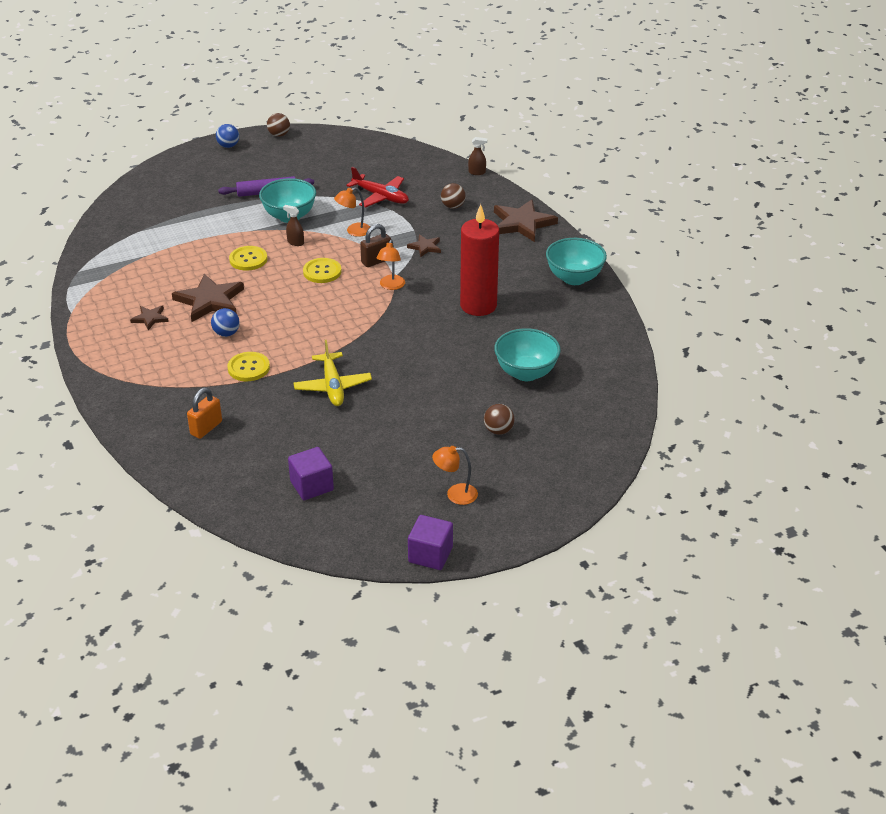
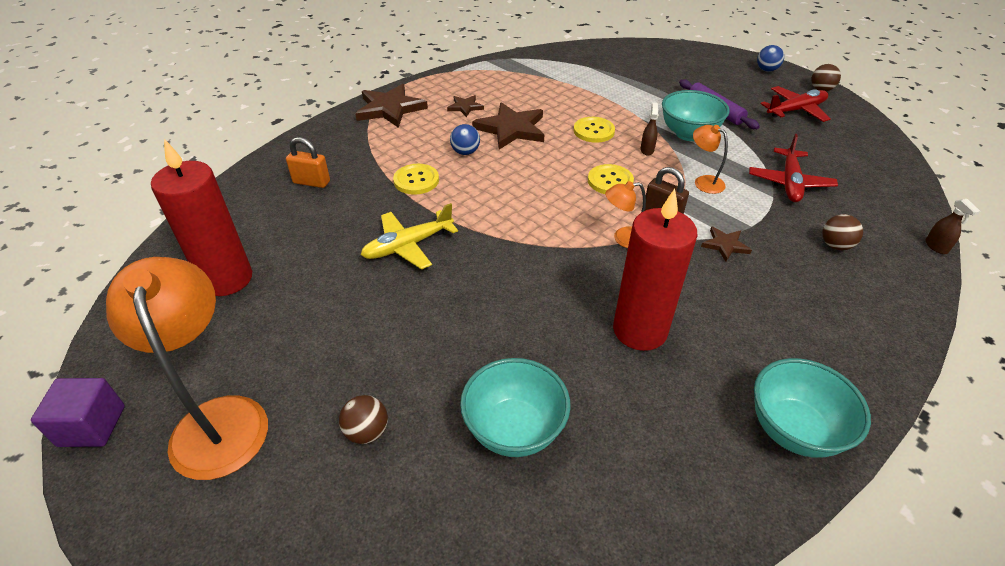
camera: 70 degrees right, 5 degrees up
purple cube [288,447,334,500] -> red candle [151,139,252,296]
orange lamp [432,446,478,505] -> orange lamp [106,257,268,480], size x2.14
brown star [494,199,558,242] -> brown star moved to [355,84,428,128]
none -> red plane [761,86,830,122]

